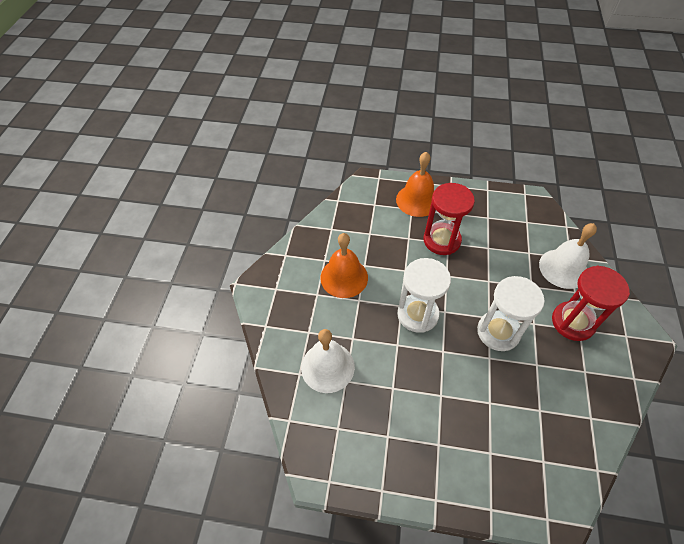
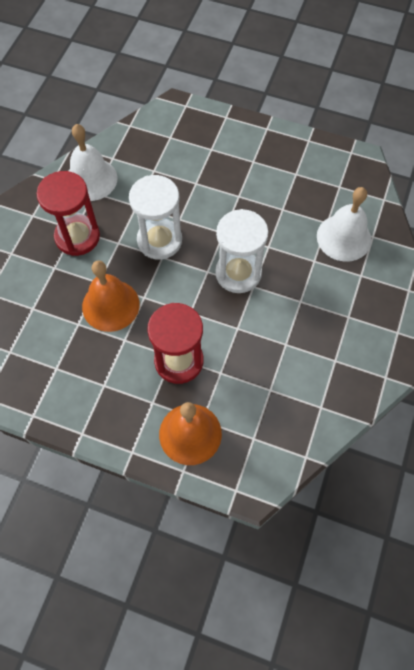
camera: 170 degrees left, 10 degrees up
orange bell [320,233,368,298] -> orange bell moved to [82,261,140,332]
white bell [539,223,597,289] -> white bell moved to [69,124,117,201]

